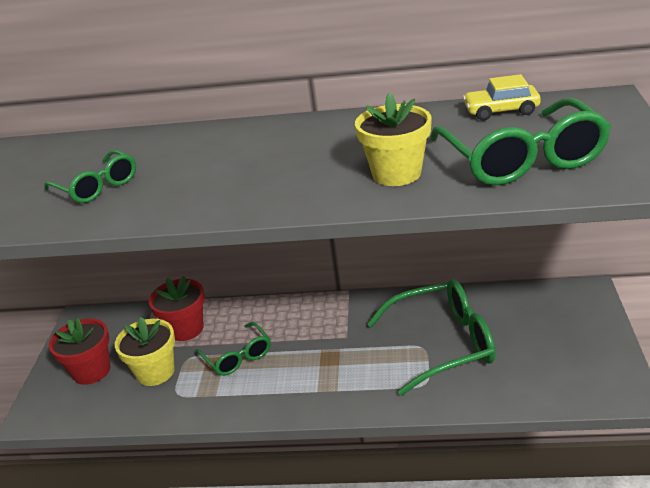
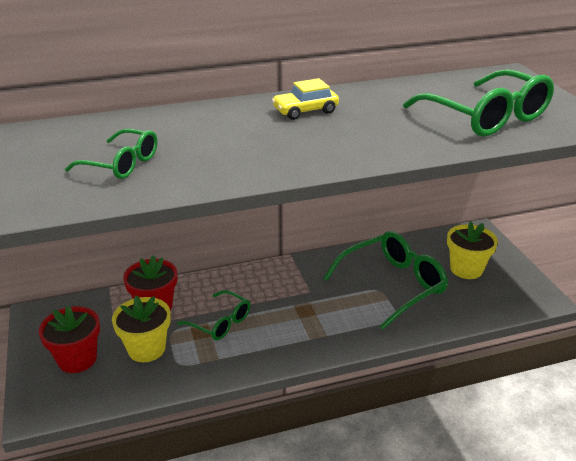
camera: 25 degrees left, 0 degrees up
yellow flower pot [355,93,432,186] -> yellow flower pot moved to [447,221,498,279]
yellow car [463,74,541,121] -> yellow car moved to [272,78,339,120]

